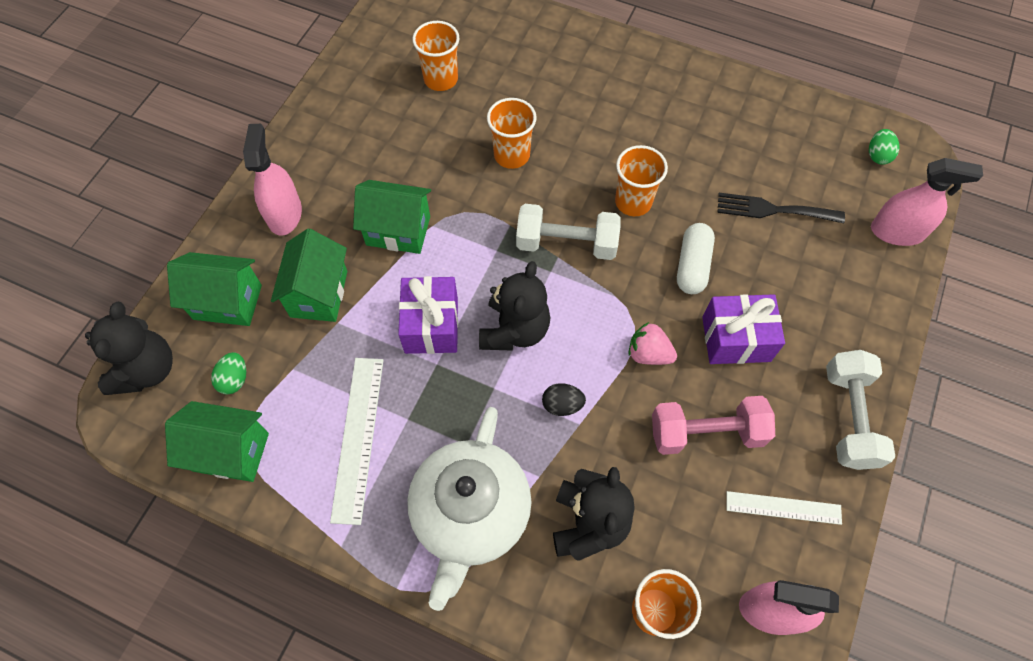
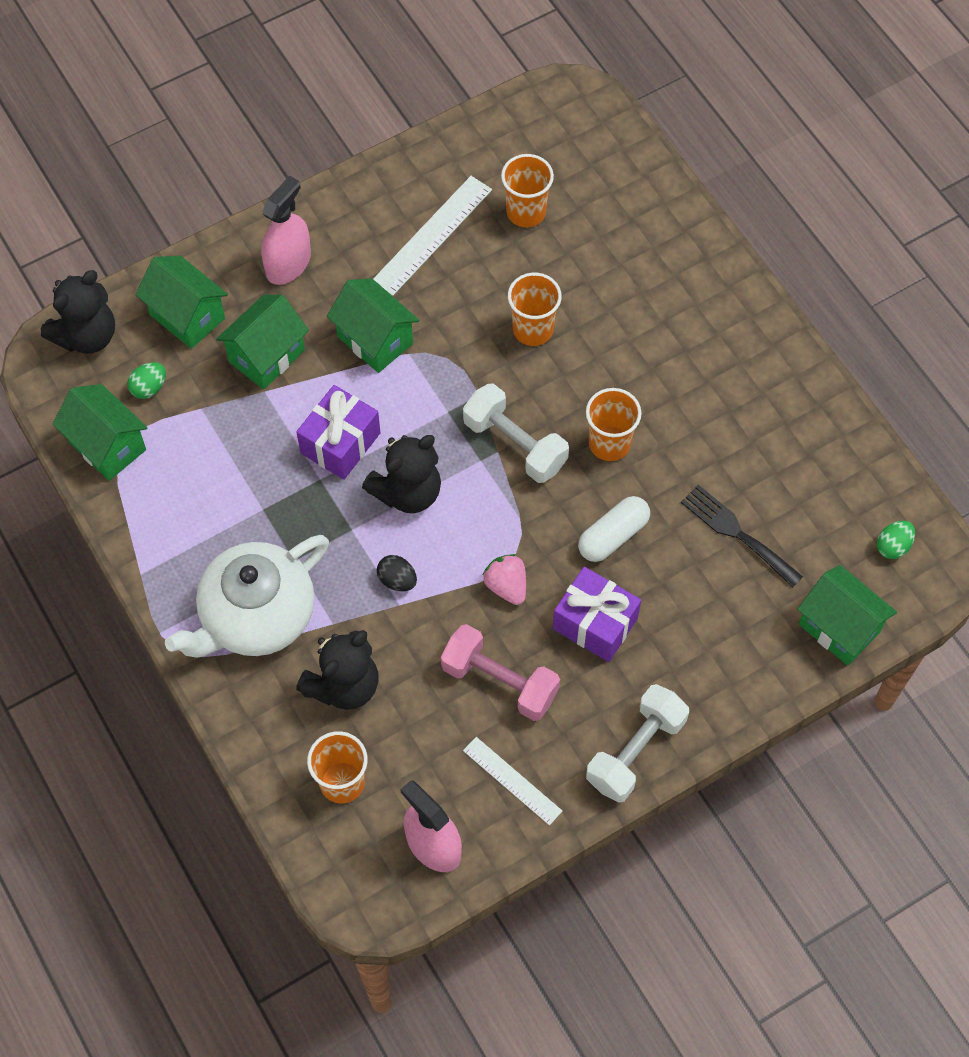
camera: 35 degrees right, 0 degrees up
white ruler [330,358,384,525] -> white ruler moved to [373,176,492,296]
pink spray bottle [871,158,983,246] -> green house [797,565,897,666]

